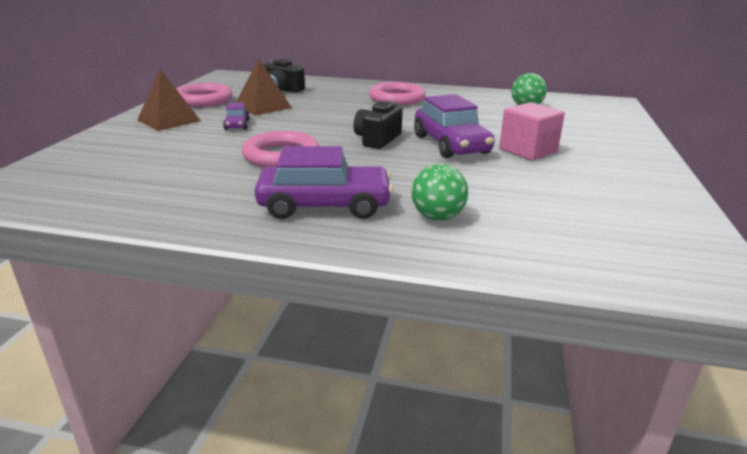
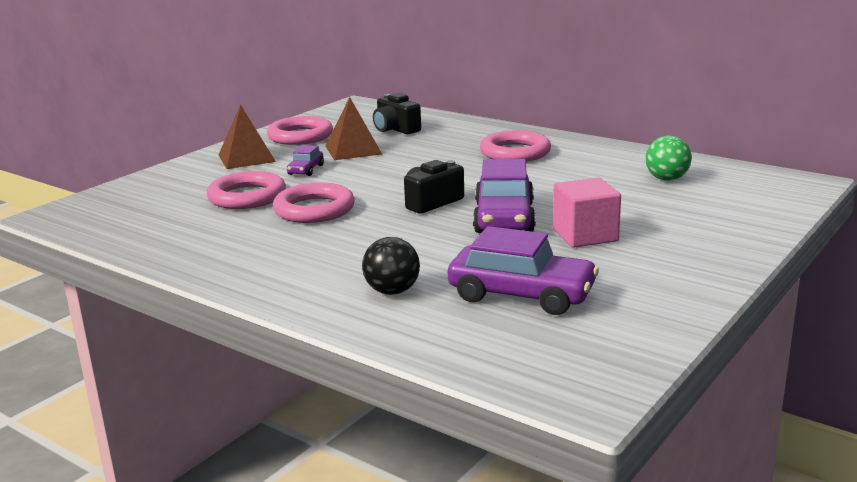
camera: 25 degrees right, 5 degrees down
purple car [254,146,393,219] -> purple car moved to [447,226,599,315]
green ball [411,164,468,221] -> black ball [362,237,420,295]
none -> pink ring [207,171,286,209]

